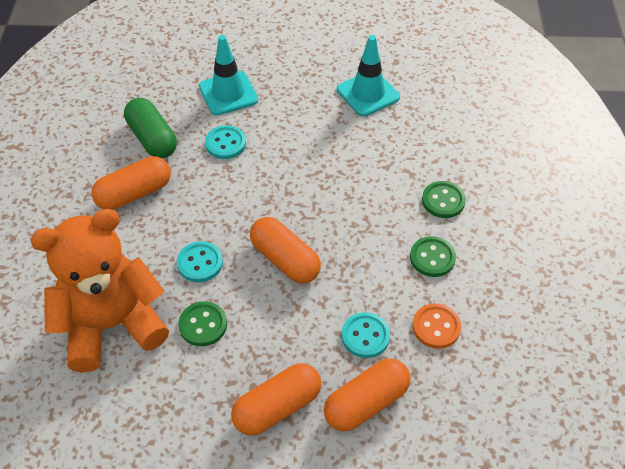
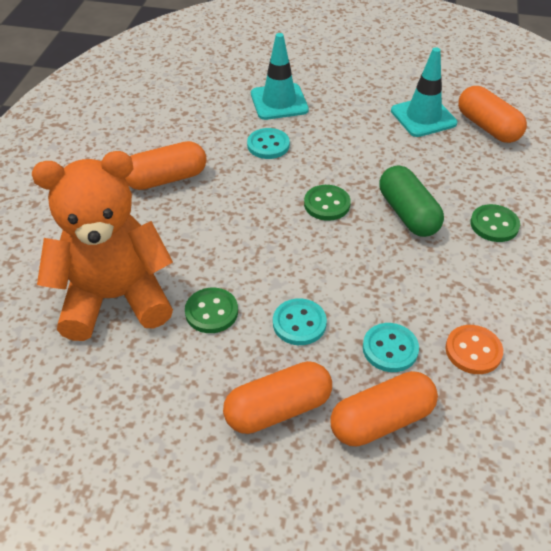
camera: 10 degrees right, 5 degrees down
green capsule [124,98,177,158] -> green capsule moved to [379,165,444,237]
turquoise button [177,241,223,282] -> turquoise button moved to [273,298,327,345]
orange capsule [250,217,321,284] -> orange capsule moved to [458,86,527,143]
green button [410,236,456,277] -> green button moved to [304,185,351,221]

